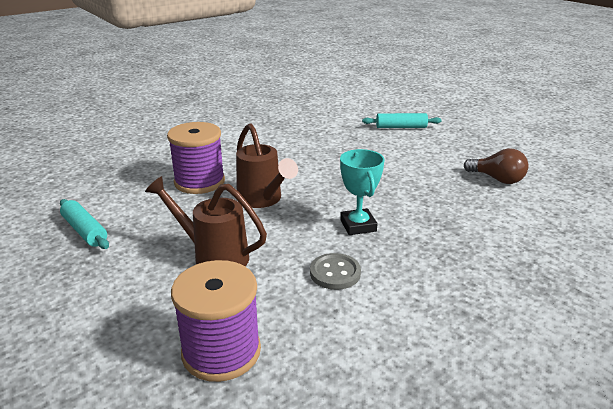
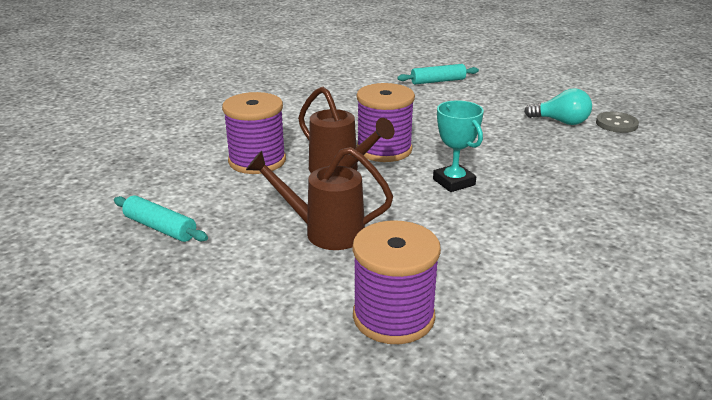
camera: 15 degrees left, 0 degrees up
grey button [310,253,361,290] -> grey button moved to [596,112,639,133]
brown light bulb [464,148,529,184] -> turquoise light bulb [524,88,592,125]
none -> purple spool [357,83,415,162]

